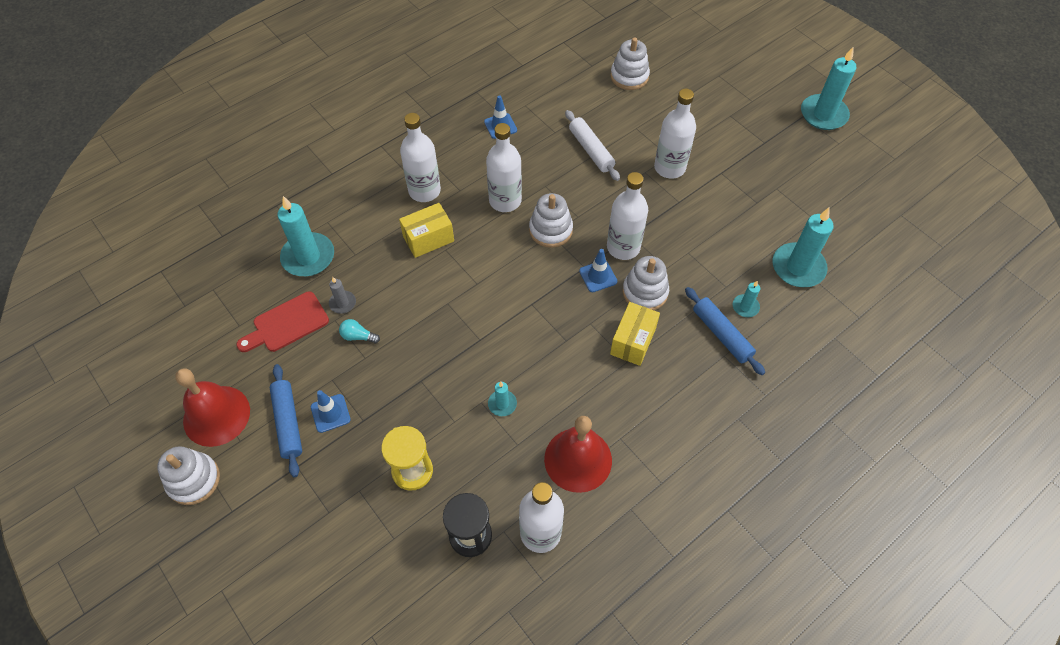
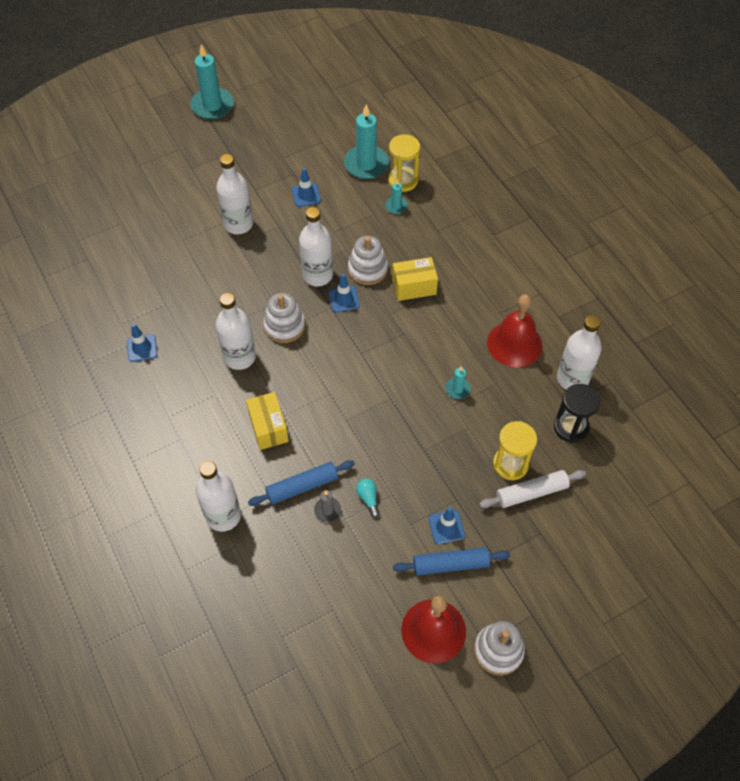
camera: 80 degrees left, 0 degrees up
red cutting board [236,291,329,352] -> none
turquoise candle [278,196,334,276] -> none
turquoise light bulb [339,319,380,343] -> turquoise light bulb turned 135 degrees clockwise [356,478,379,517]
white bottle [400,113,441,202] -> white bottle moved to [196,461,241,532]
white rolling pin [565,110,620,181] -> white rolling pin moved to [479,470,586,508]
white stacking toy [610,37,650,90] -> none
yellow box [610,302,660,366] -> yellow box turned 45 degrees counterclockwise [392,257,438,301]
blue rolling pin [685,287,765,375] -> blue rolling pin moved to [248,460,355,506]
none -> blue traffic cone [292,168,321,207]
none -> yellow hourglass [388,134,420,192]

